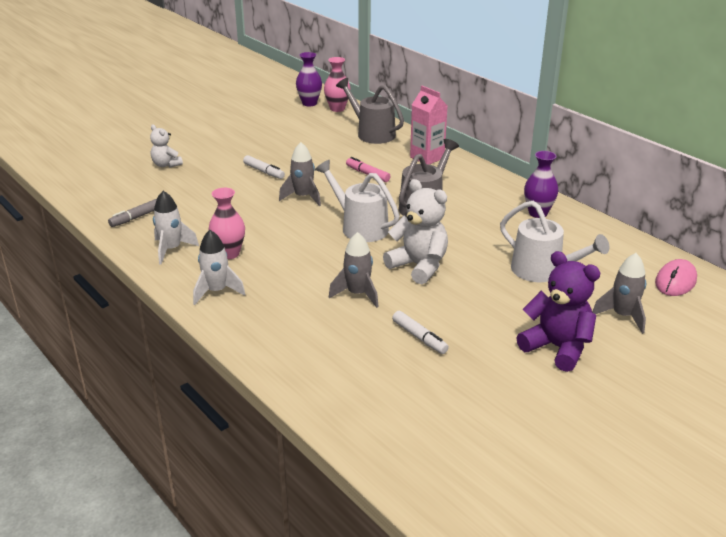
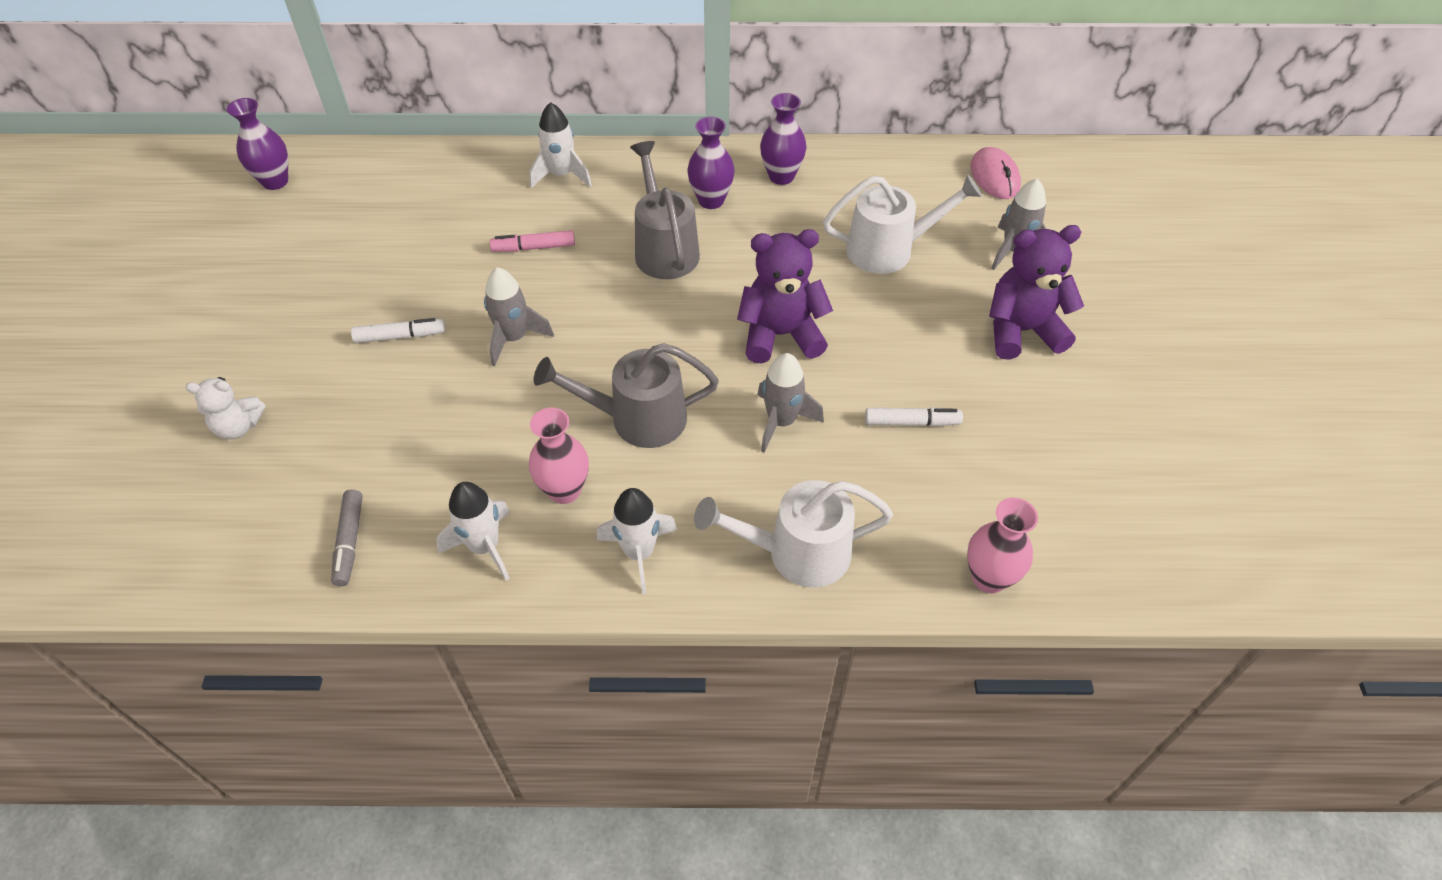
camera: 50 degrees left, 20 degrees up
white watering can [315,160,400,242] -> white watering can moved to [694,480,893,587]
pink vase [324,57,350,112] -> pink vase moved to [967,498,1038,593]
grey watering can [336,78,404,144] -> grey watering can moved to [534,343,719,448]
white teddy bear [383,179,448,284] -> purple teddy bear [737,229,833,364]
pink carton [410,86,448,165] -> white rocket [529,102,592,188]
none -> purple vase [687,117,735,209]

